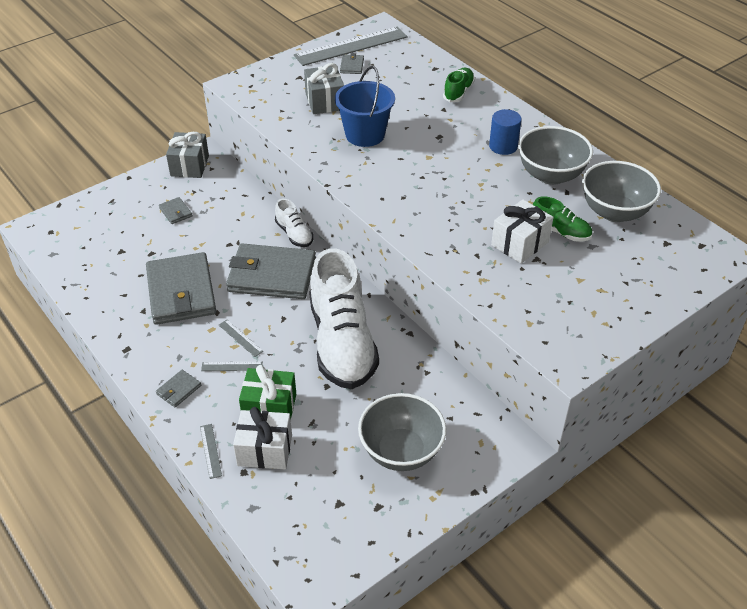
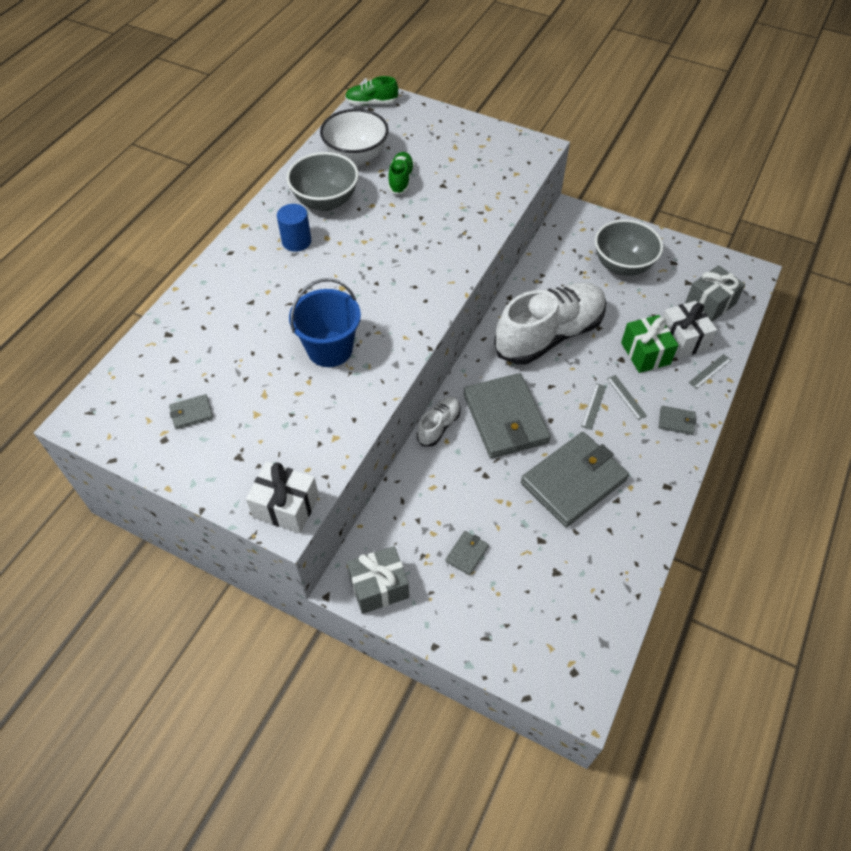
camera: 115 degrees left, 10 degrees up
grey ruler [294,27,408,66] -> none
grey gift [304,63,344,114] -> grey gift moved to [685,265,745,322]
green shoe [443,68,475,102] -> green shoe moved to [345,76,398,105]
white gift [491,199,553,263] -> white gift moved to [246,462,319,533]
grey bowl [582,161,661,222] -> white bowl [320,109,389,165]

